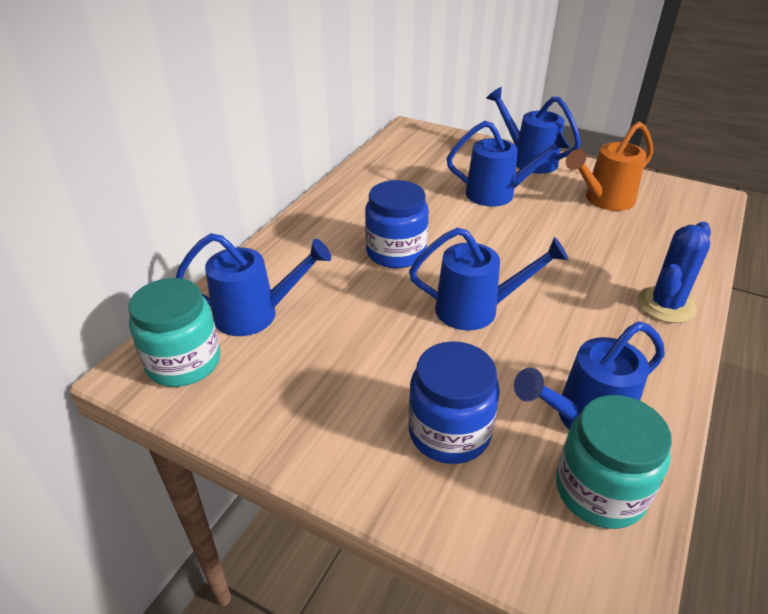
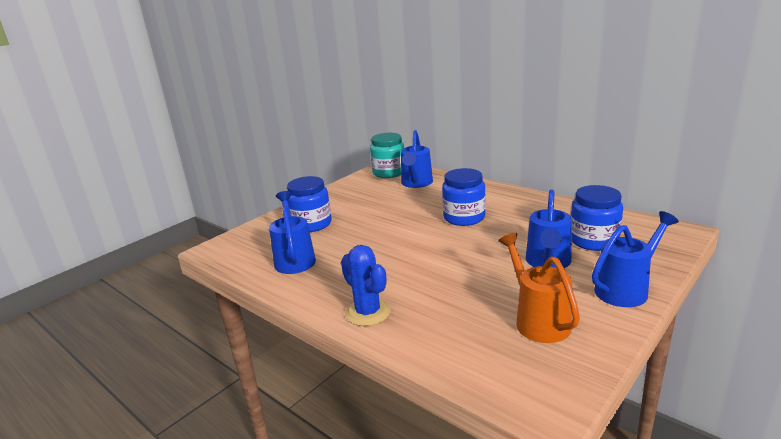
camera: 105 degrees right, 15 degrees down
blue watering can [409,228,568,331] -> none
turquoise jar [556,395,672,529] -> none
none -> blue jar [571,185,623,251]

